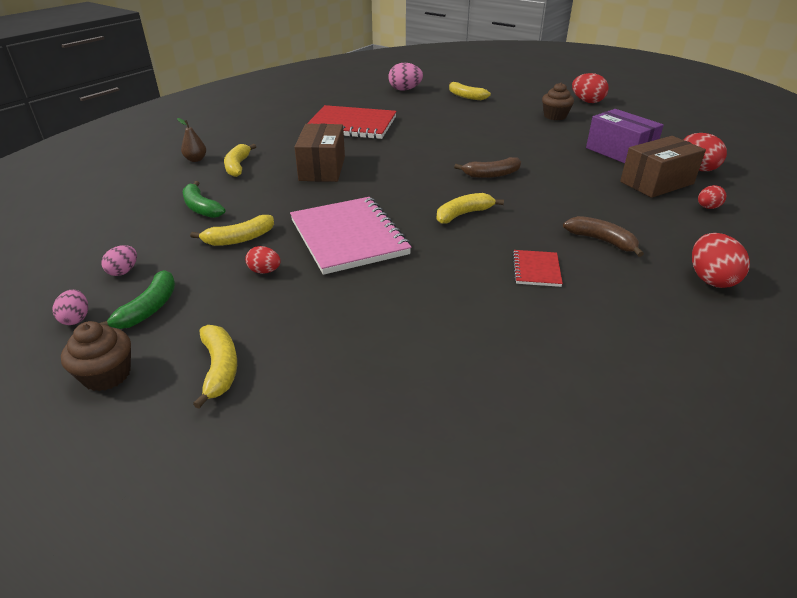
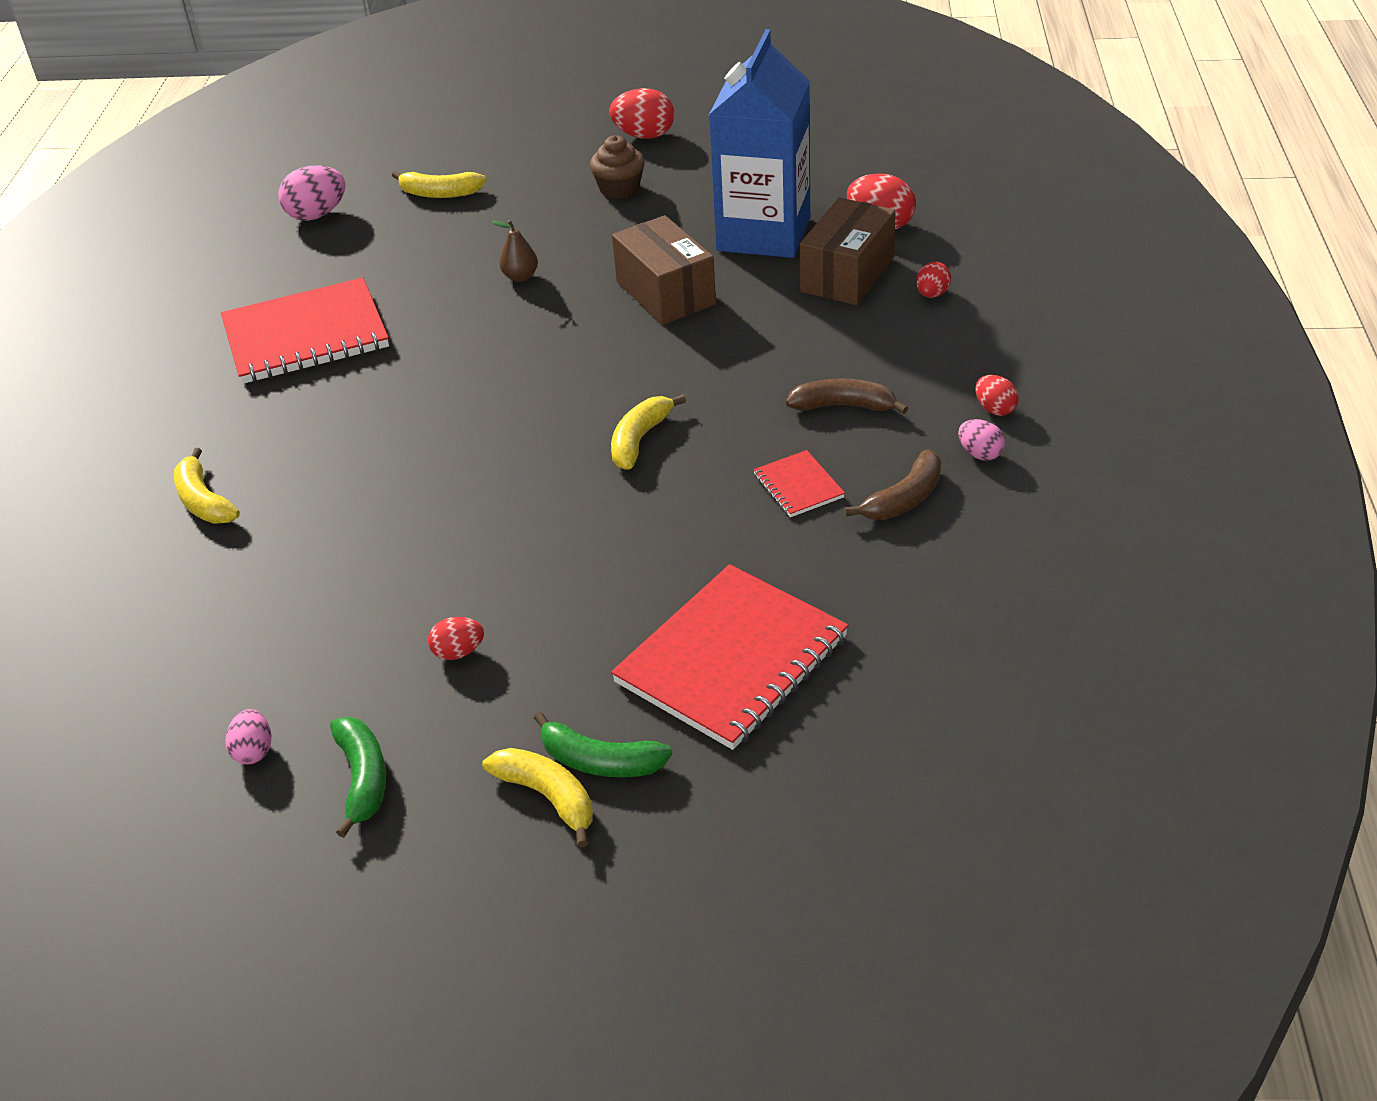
camera: 30 degrees left, 5 degrees up
pink egg [53,290,88,325] -> pink egg moved to [958,419,1005,461]
brown cupcake [61,321,131,391] -> none
brown pear [177,118,206,162] -> brown pear moved to [492,220,538,282]
green banana [183,181,225,218] -> green banana moved to [534,712,672,777]
yellow banana [190,215,274,246] -> none
pink notebook [290,197,412,275] -> none
brown box [294,124,345,182] -> brown box moved to [612,215,716,325]
brown banana [454,157,521,178] -> brown banana moved to [844,450,941,520]
purple box [586,109,664,163] -> blue carton [709,29,810,258]
red egg [692,233,750,288] -> red egg [975,375,1019,416], size x0.59
none -> red notebook [611,564,849,750]

